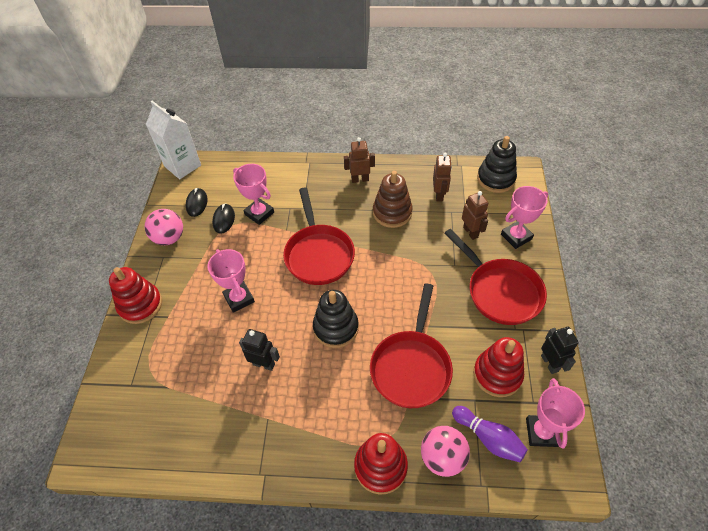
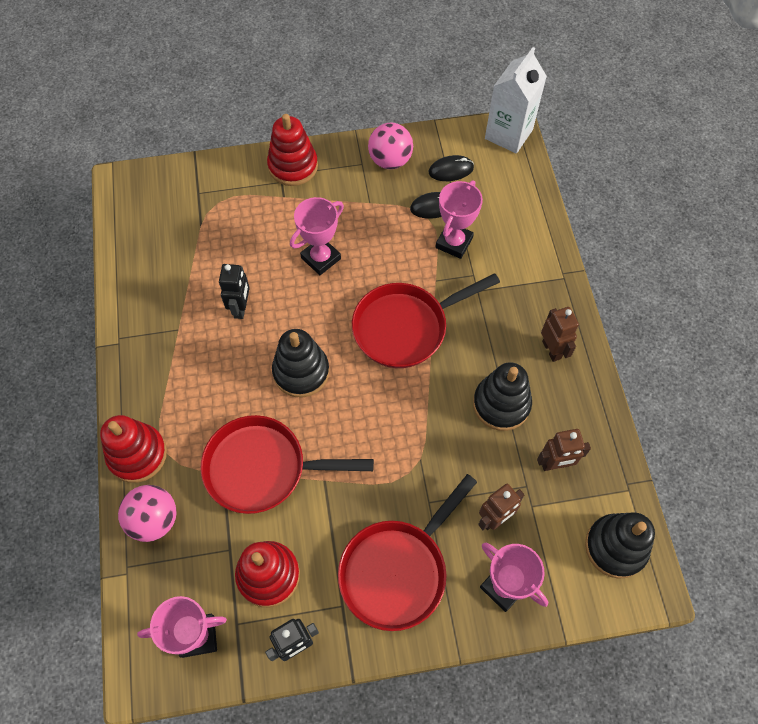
camera: 75 degrees right, 10 degrees up
brown stacking toy [373,171,413,228] -> black stacking toy [473,363,532,431]
purple bowling pin [452,406,528,462] -> none

